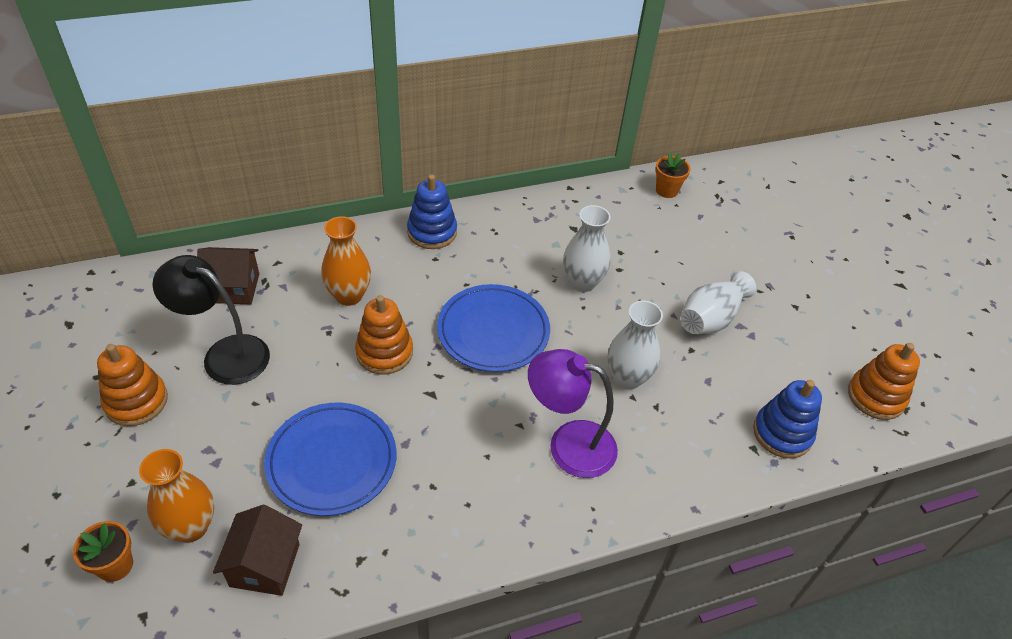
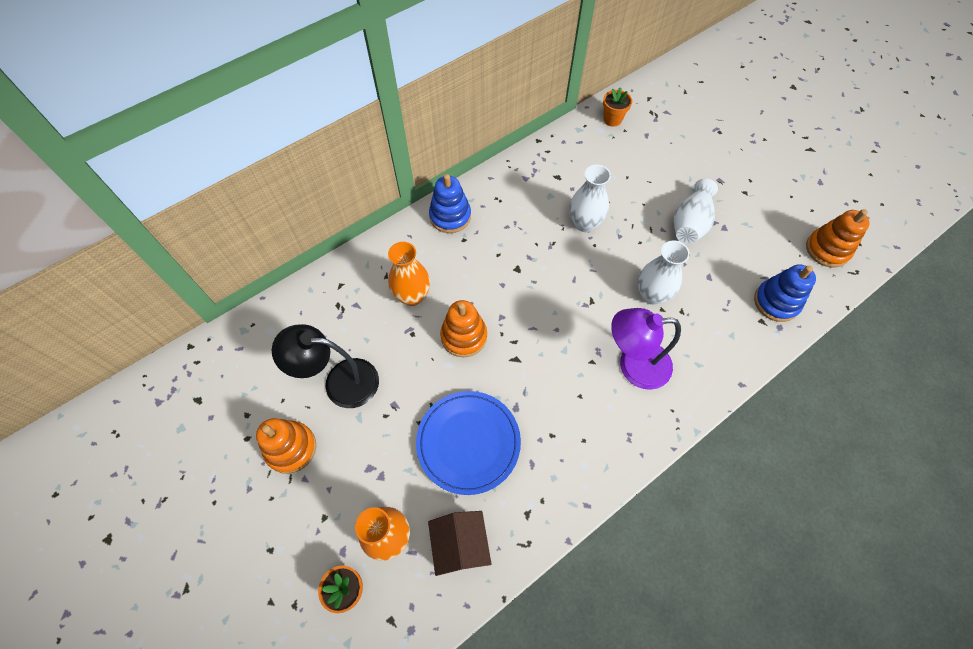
camera: 15 degrees left, 15 degrees up
brown house [197,247,259,304] -> none
blue plate [437,284,550,372] -> none

